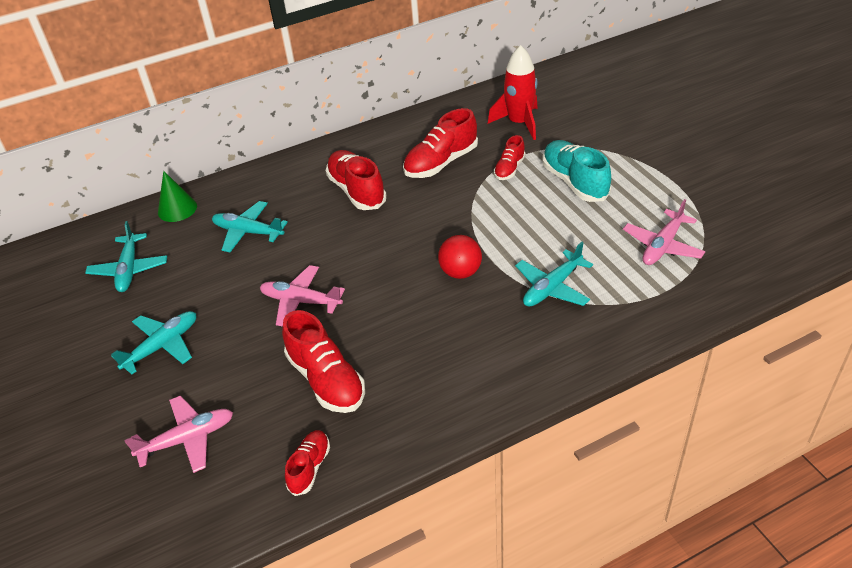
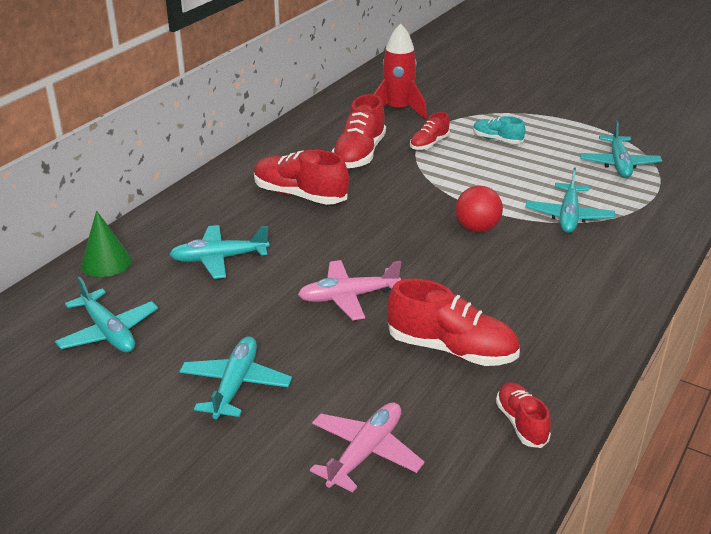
camera: 35 degrees left, 10 degrees down
red shoe [494,135,526,180] -> red shoe turned 45 degrees clockwise [410,112,450,150]
turquoise shoe [543,140,611,202] -> turquoise shoe [473,116,525,144], size x0.57
pink plane [623,199,705,265] -> turquoise plane [580,120,662,178]

